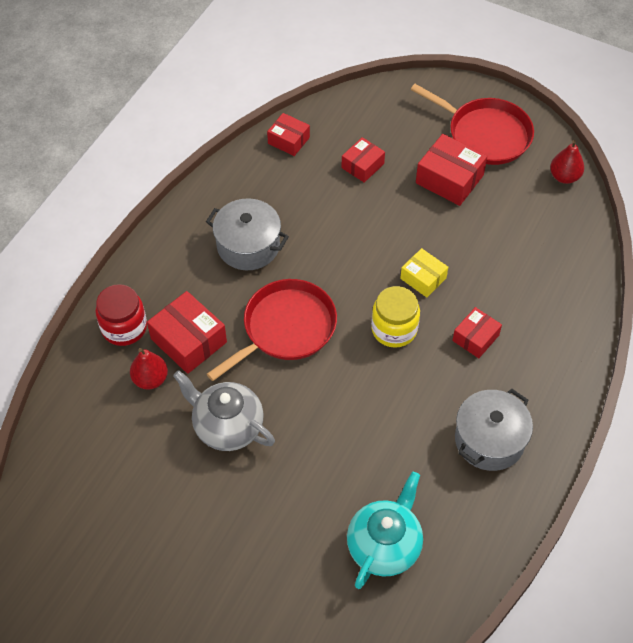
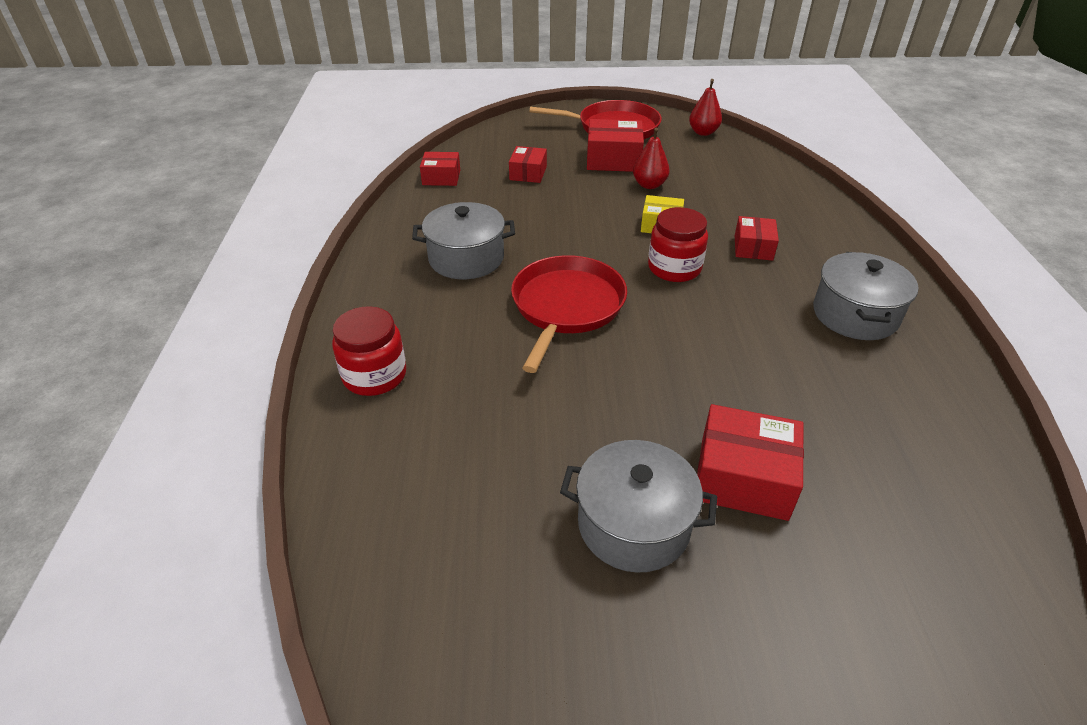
camera: 30 degrees left, 15 degrees down
red pear [130,348,168,390] -> red pear moved to [633,128,670,189]
red box [147,291,227,374] -> red box moved to [697,404,804,521]
grey teapot [173,370,275,451] -> none
turquoise teapot [347,472,423,589] -> none
yellow jar [371,286,420,348] -> red jar [648,207,708,282]
none -> grey pot [560,440,717,573]

